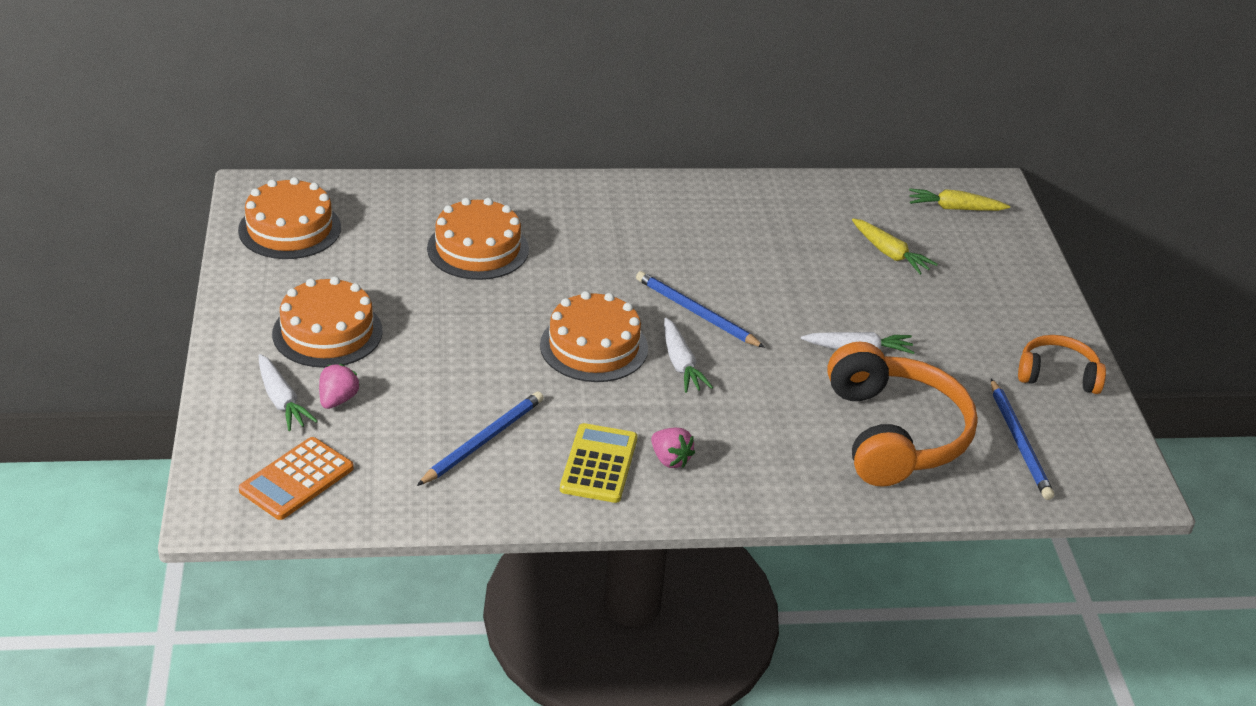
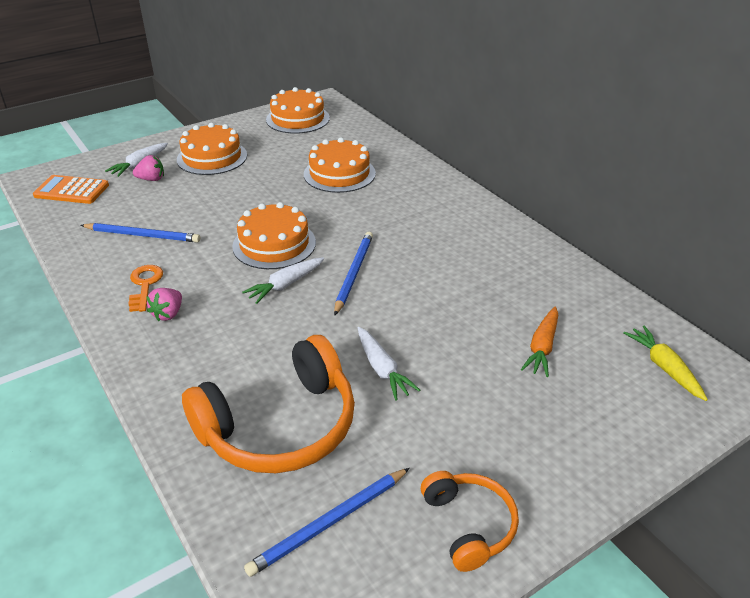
camera: 65 degrees right, 0 degrees up
yellow calculator [560,423,637,503] -> orange key [128,265,163,312]
yellow carrot [852,218,938,275] -> orange carrot [521,307,558,377]

